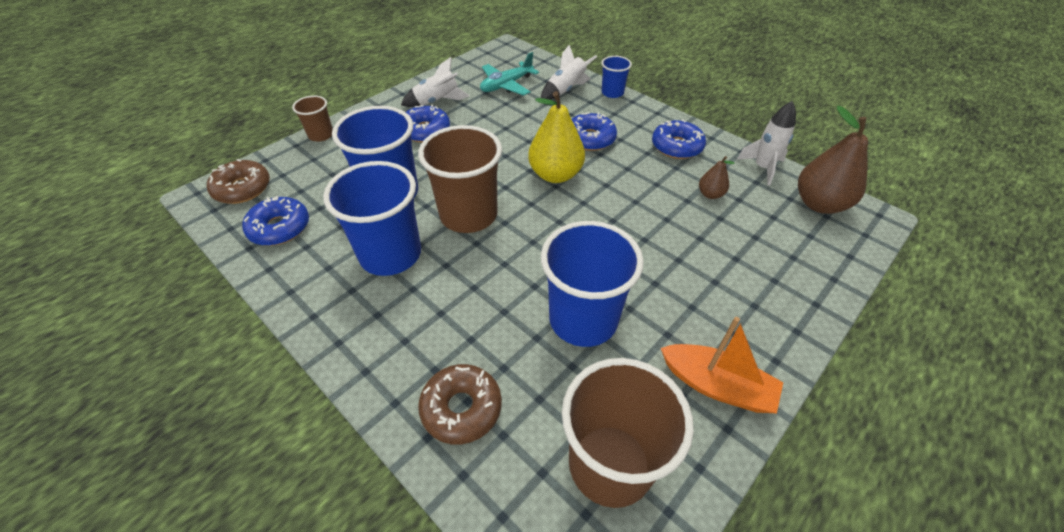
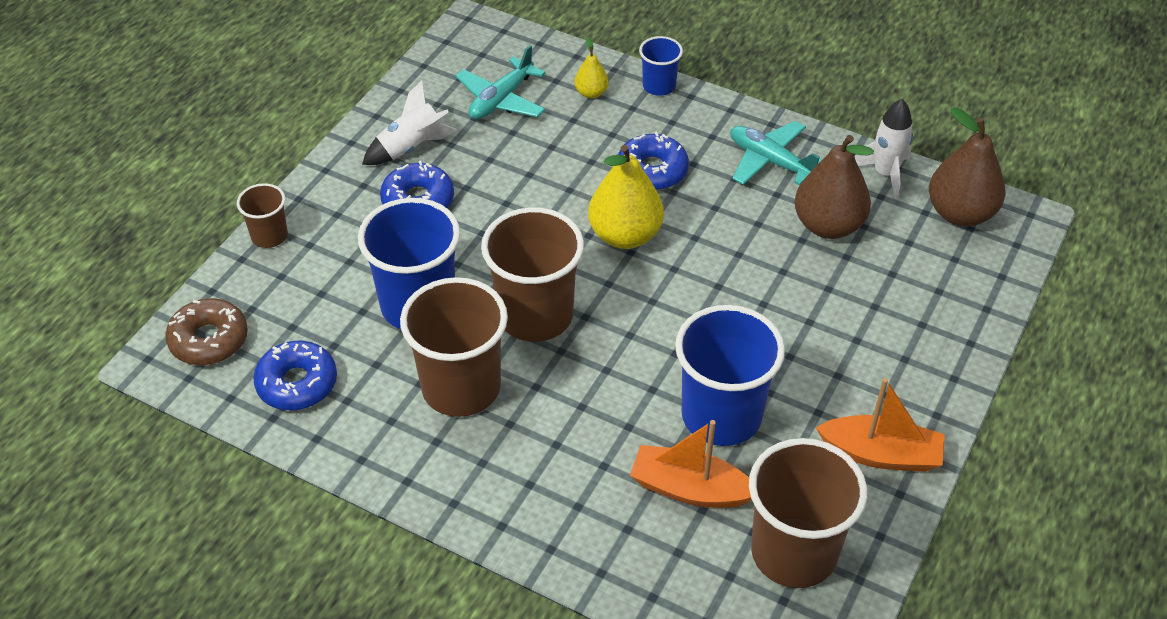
camera: 15 degrees left, 0 degrees up
blue cup [323,161,421,276] -> brown cup [400,277,508,417]
brown donut [418,364,502,444] -> none
white rocket [541,45,597,100] -> yellow pear [574,37,609,98]
blue donut [652,119,706,159] -> turquoise plane [730,121,823,185]
brown pear [699,156,734,199] -> brown pear [795,135,874,239], size x1.99
none -> orange boat [630,420,752,508]

